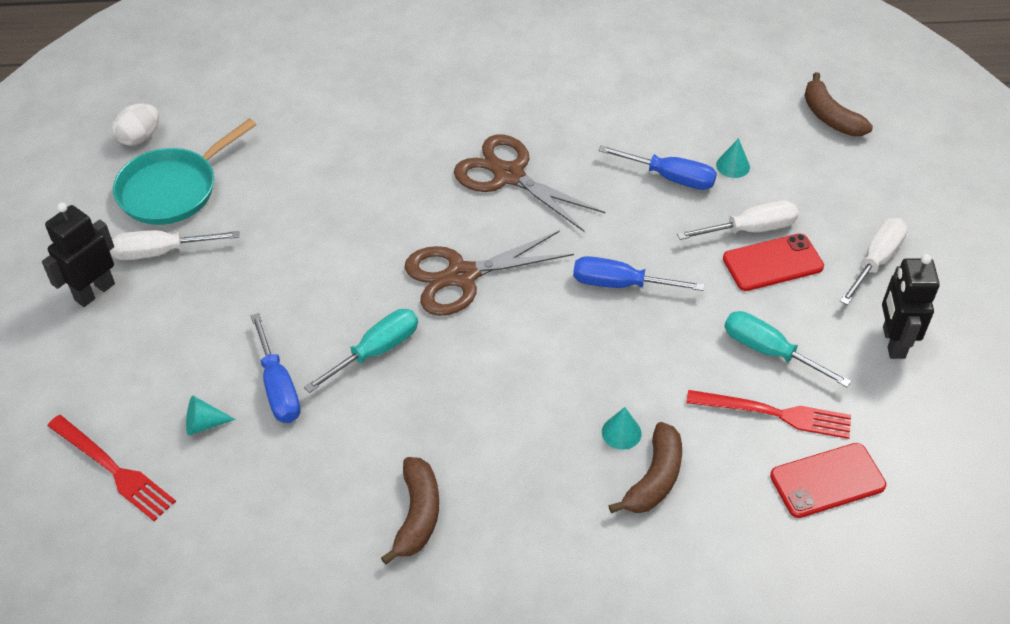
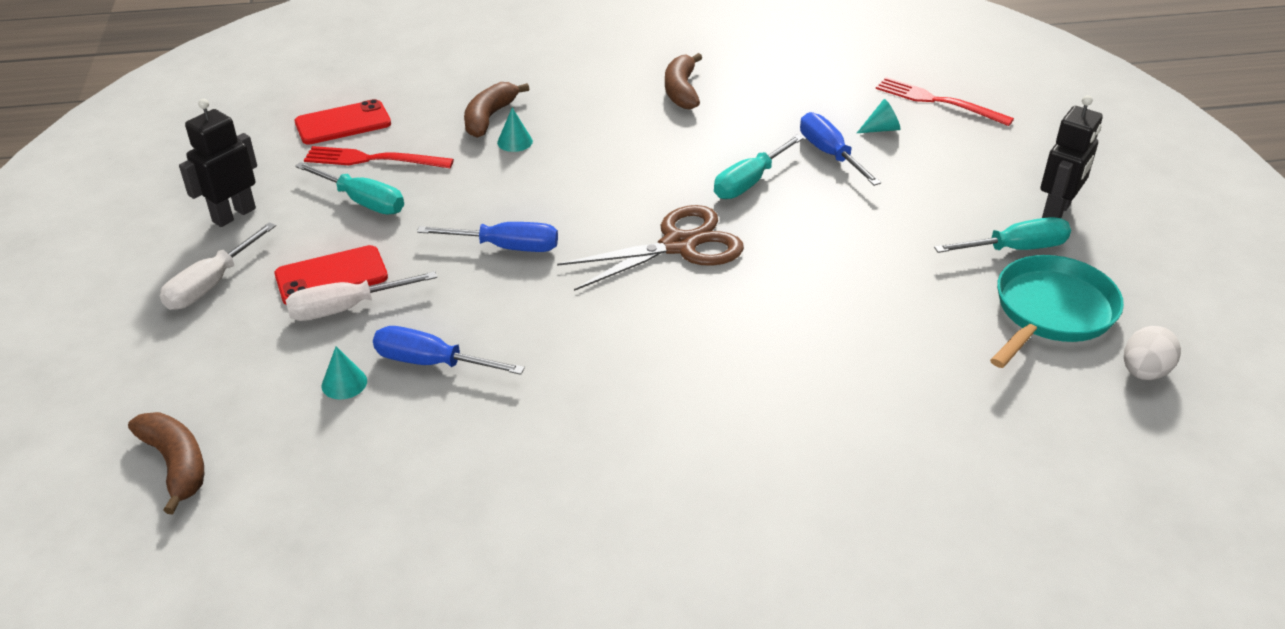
camera: 175 degrees right, 10 degrees down
white screwdriver [110,230,240,260] -> turquoise screwdriver [934,217,1071,253]
brown scissors [454,134,605,232] -> none
black robot [882,254,940,359] -> black robot turned 135 degrees counterclockwise [179,99,257,227]

